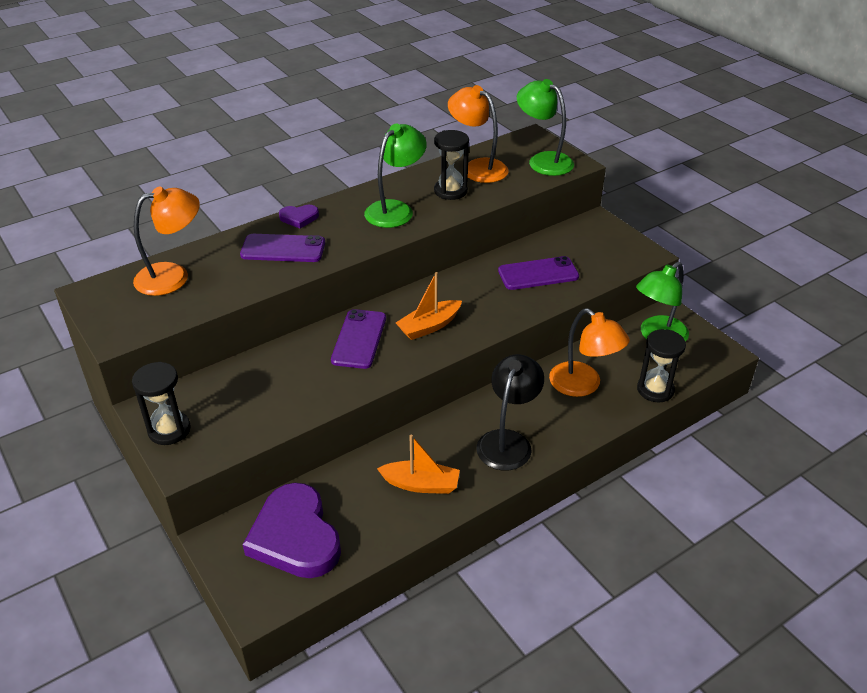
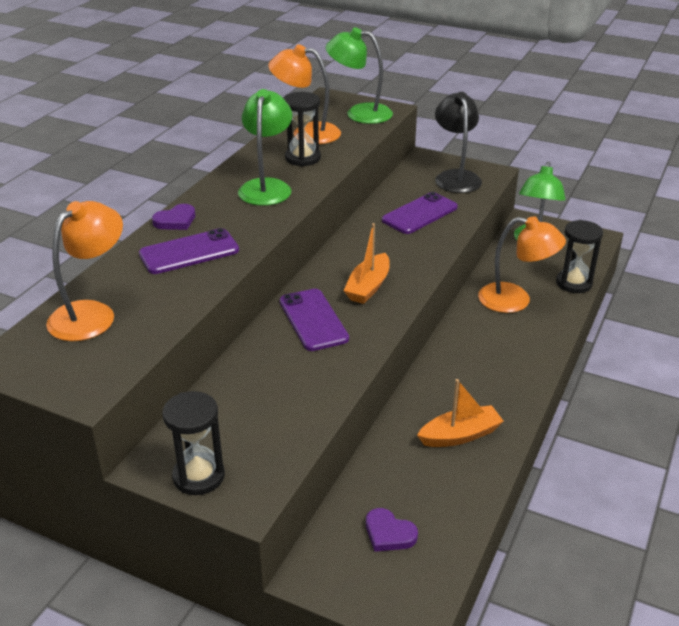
camera: 30 degrees left, 5 degrees down
purple heart [243,483,341,578] -> purple heart [366,508,418,552], size x0.45
black lamp [476,354,544,470] -> black lamp moved to [435,92,482,193]

